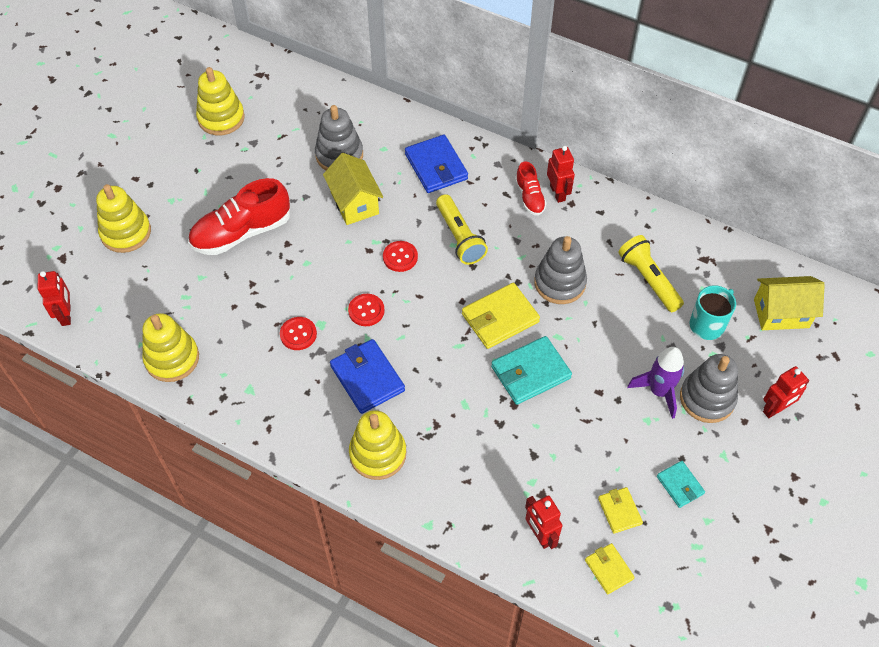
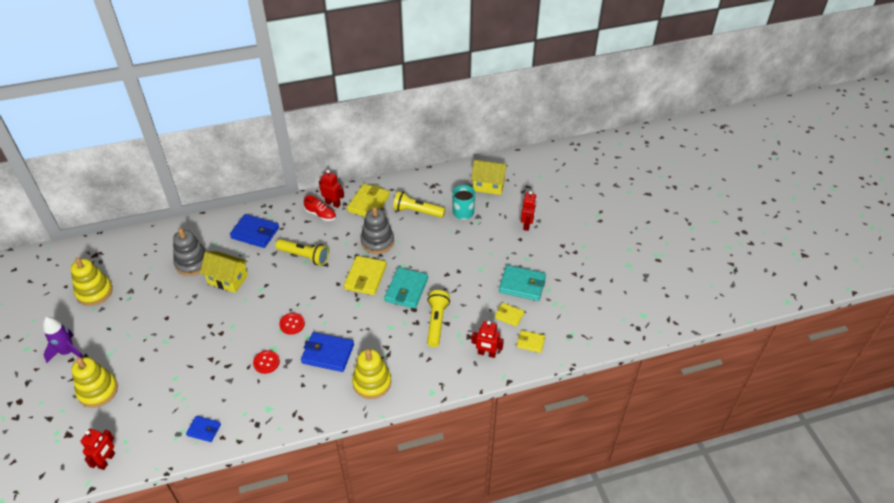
camera: 45 degrees left, 10 degrees down
red robot [38,271,71,326] -> red robot turned 75 degrees clockwise [81,428,115,470]
yellow stacking toy [142,313,199,382] -> blue wallet [186,416,221,442]
red shoe [188,178,290,255] -> none
red button [383,241,418,272] -> none
purple rocket [627,347,684,419] -> purple rocket moved to [43,317,84,363]
turquoise wallet [657,461,705,508] -> turquoise wallet [499,265,546,301], size x1.74
grey stacking toy [680,354,738,423] -> none
yellow house [754,276,825,330] -> yellow house turned 60 degrees clockwise [471,160,508,195]
none -> yellow wallet [347,184,390,217]
none -> yellow flashlight [427,290,450,347]

